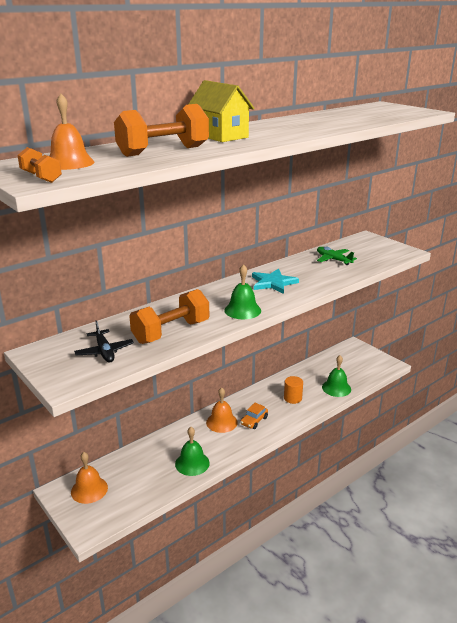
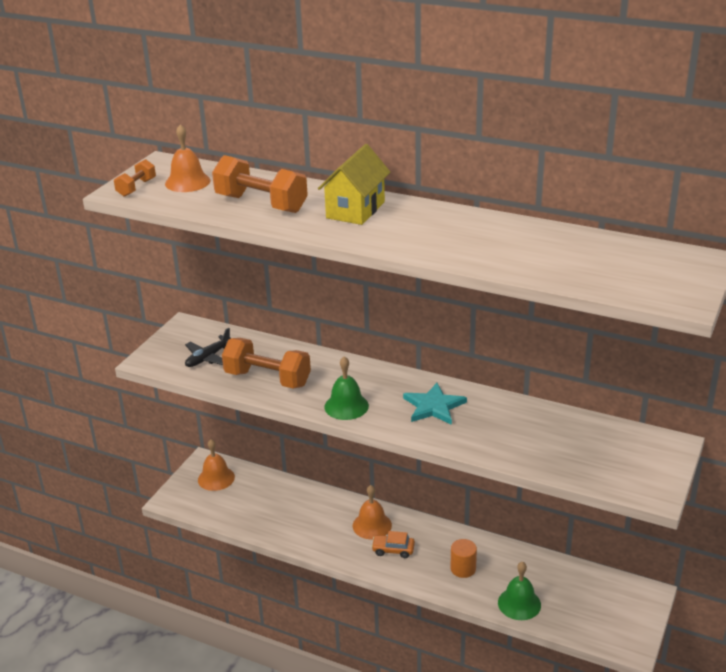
camera: 65 degrees right, 5 degrees up
green bell [175,427,210,476] -> none
green plane [317,247,357,265] -> none

